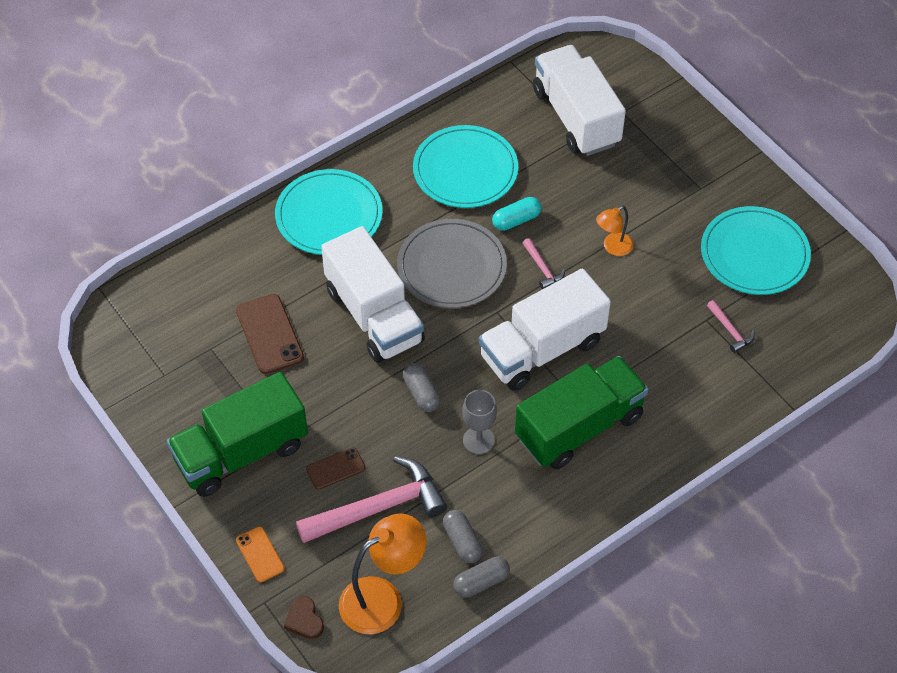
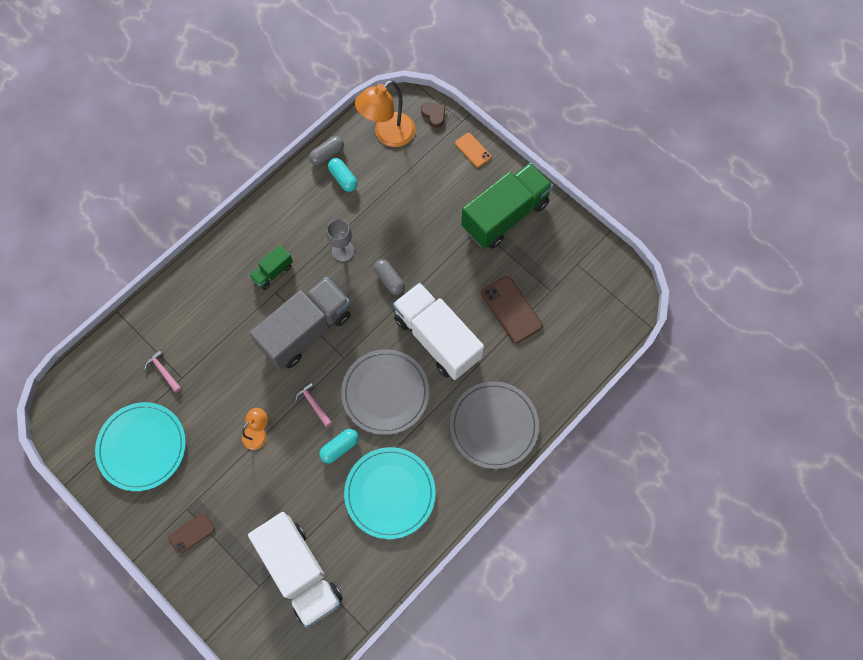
camera: 170 degrees right, 15 degrees up
turquoise plate [275,169,383,255] -> grey plate [450,381,539,469]
pink hammer [296,456,447,543] -> none
brown phone [306,447,365,490] -> brown phone moved to [168,513,215,554]
grey capsule [443,510,483,563] -> turquoise capsule [328,158,358,192]
white truck [479,268,611,391] -> grey truck [250,277,351,370]
green truck [515,356,648,470] -> green truck [249,245,293,290], size x0.46

